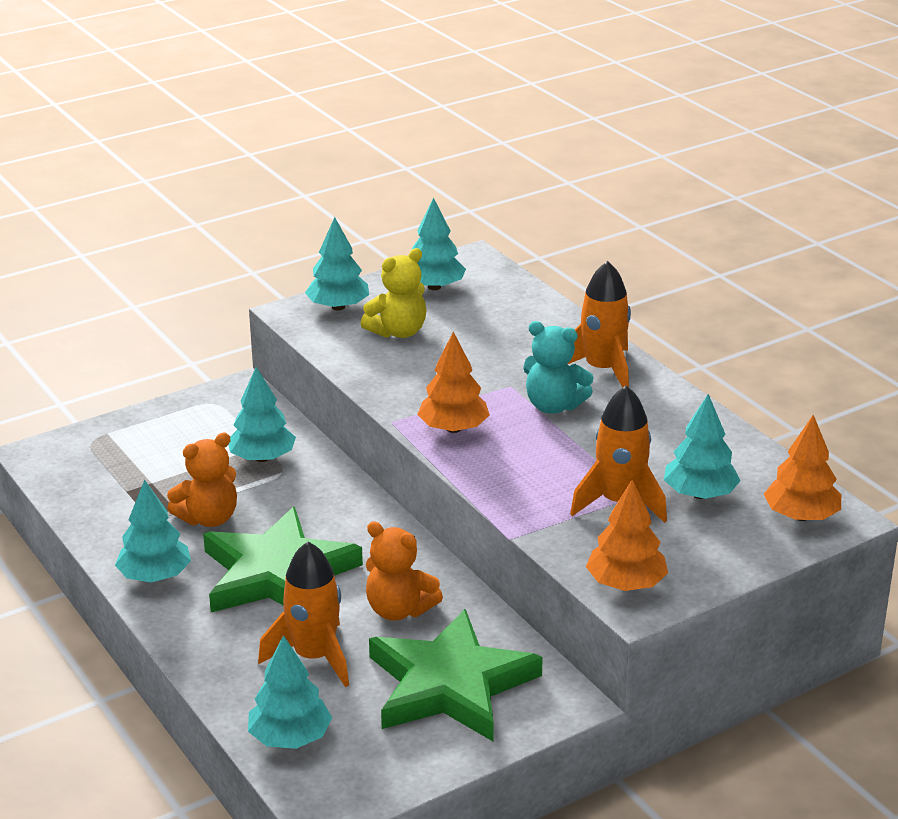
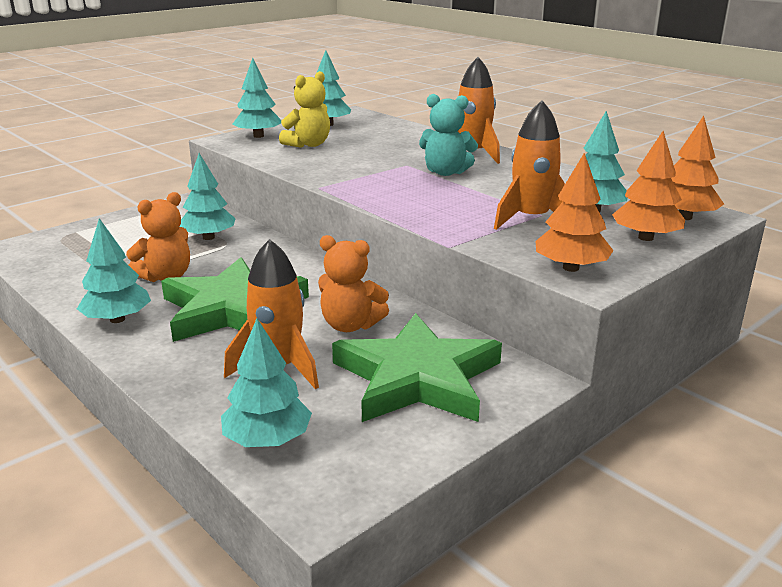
camera: 10 degrees left, 5 degrees down
orange tree [417,332,490,433] -> orange tree moved to [612,131,685,241]

